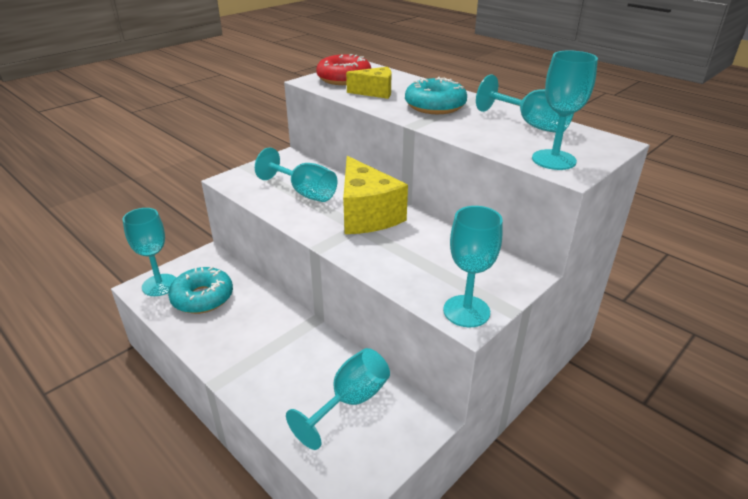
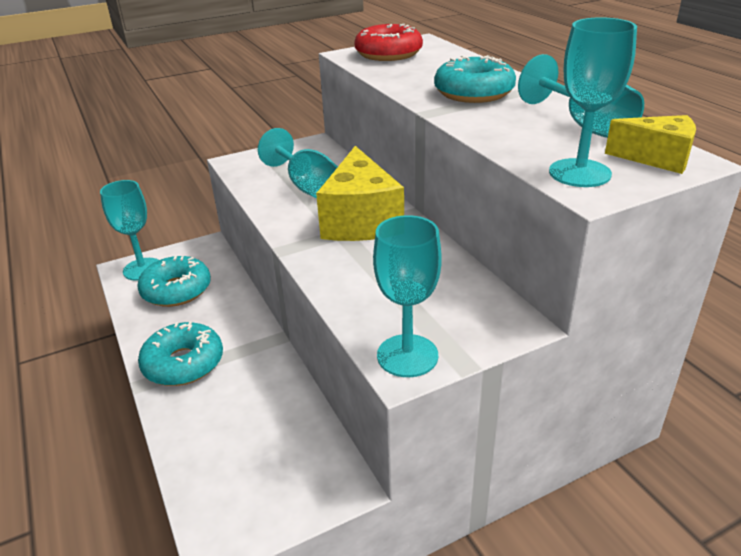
camera: 20 degrees right, 0 degrees up
turquoise goblet [286,348,390,450] -> none
yellow cheese [346,67,391,99] -> yellow cheese moved to [605,115,696,174]
none -> turquoise donut [138,321,223,386]

